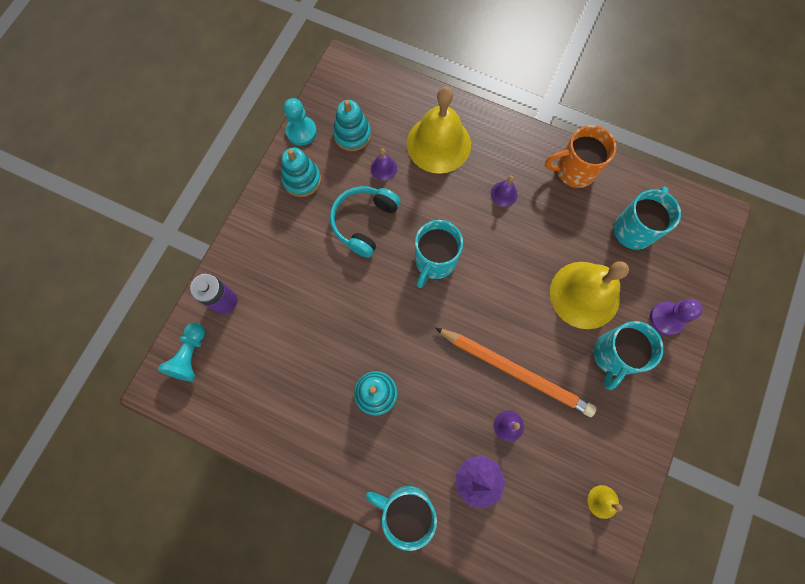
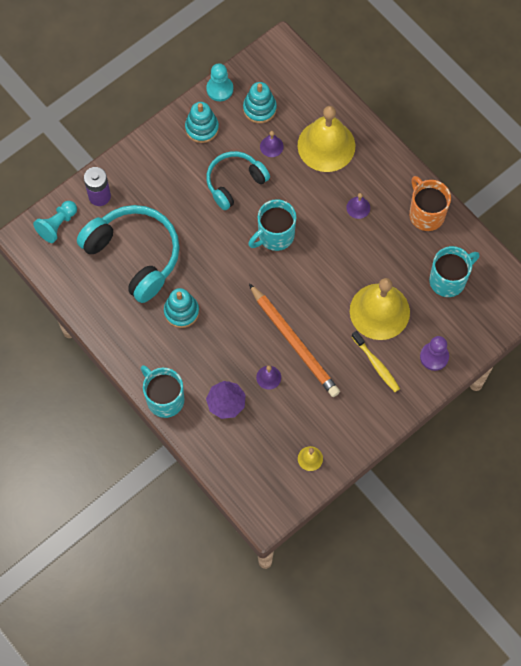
camera: 25 degrees right, 5 degrees down
orange mug [545,125,617,188] -> orange mug turned 45 degrees clockwise [409,176,451,231]
turquoise mug [594,321,664,390] -> yellow toothbrush [351,331,400,392]
none -> turquoise headphones [77,205,180,303]

